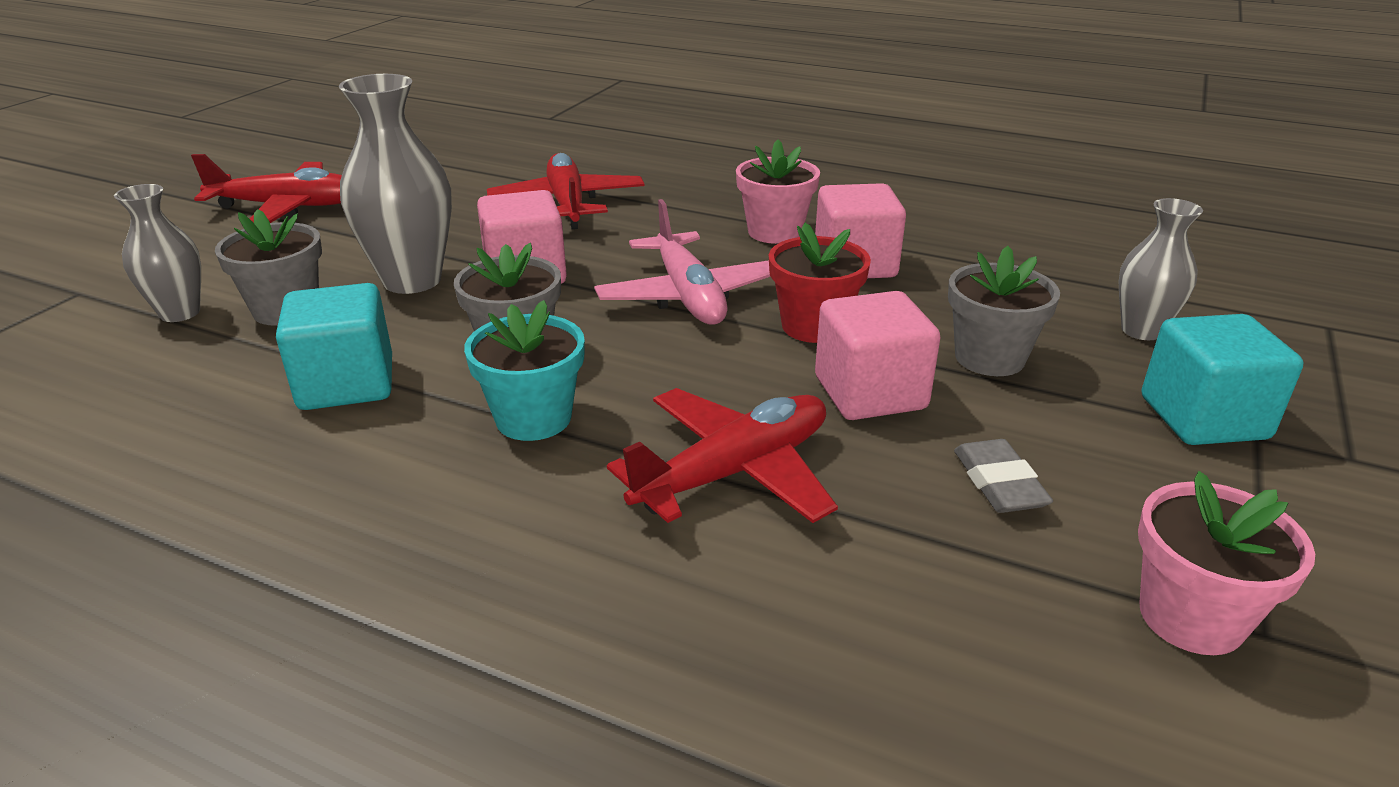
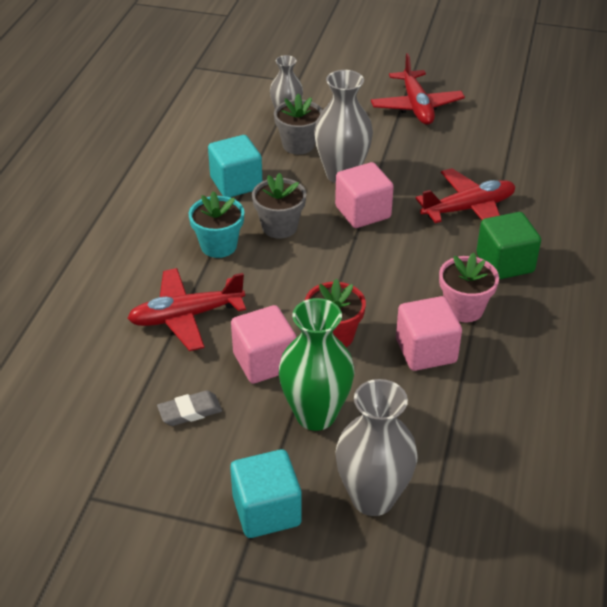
camera: 80 degrees right, 10 degrees up
pink plane [594,199,770,324] -> none
red plane [607,388,838,523] -> red plane turned 120 degrees clockwise [127,268,246,351]
grey flower pot [948,246,1060,376] -> green vase [279,298,354,431]
grey vase [1119,198,1203,340] -> grey vase [335,379,418,516], size x1.62
pink flower pot [1138,471,1315,655] -> none
none -> green cube [476,212,541,280]

